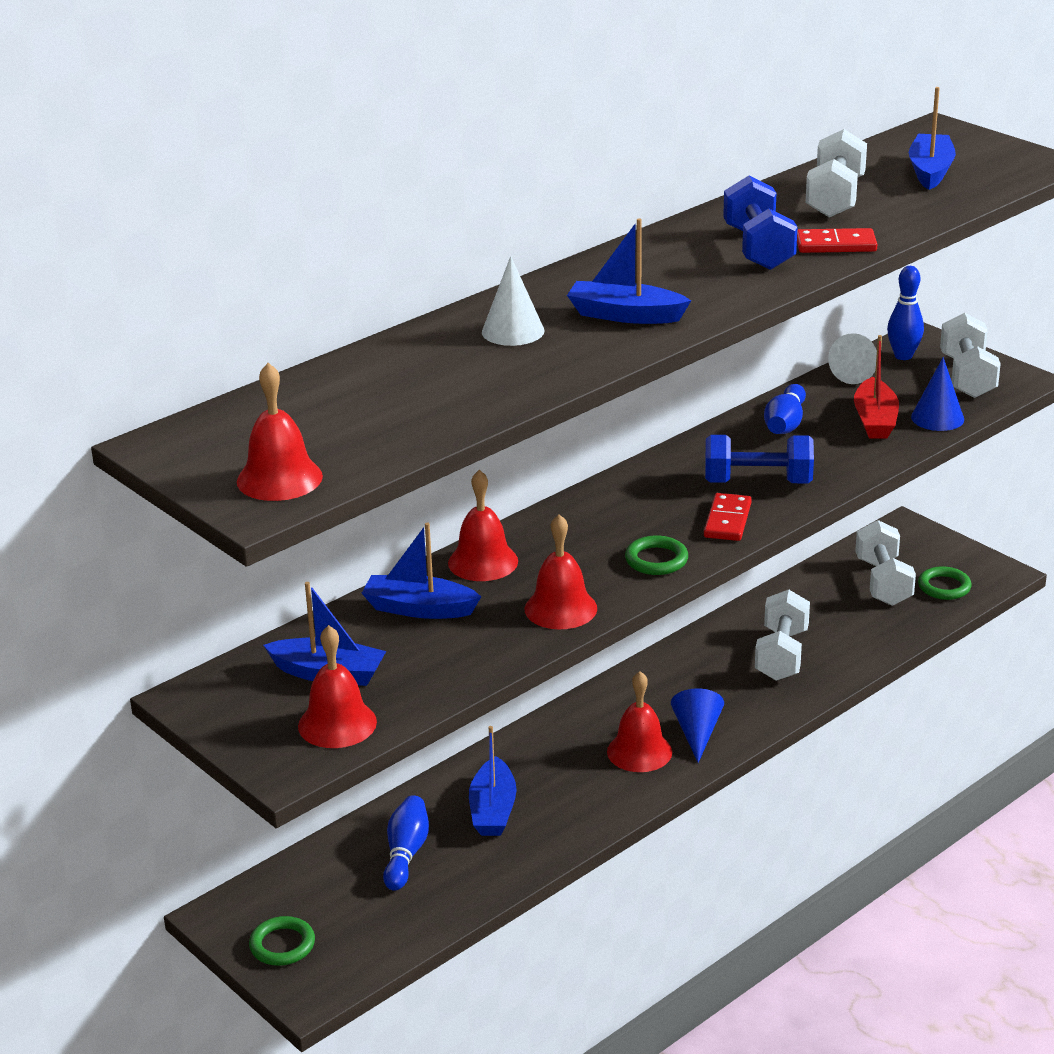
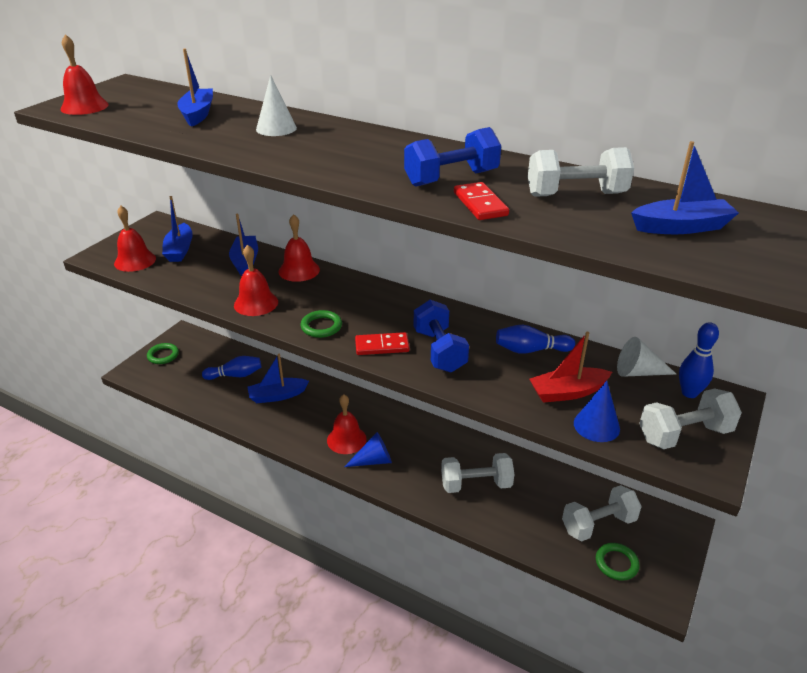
camera: 70 degrees right, 5 degrees up
blue boat [567,218,691,324] -> blue boat moved to [177,49,213,127]

